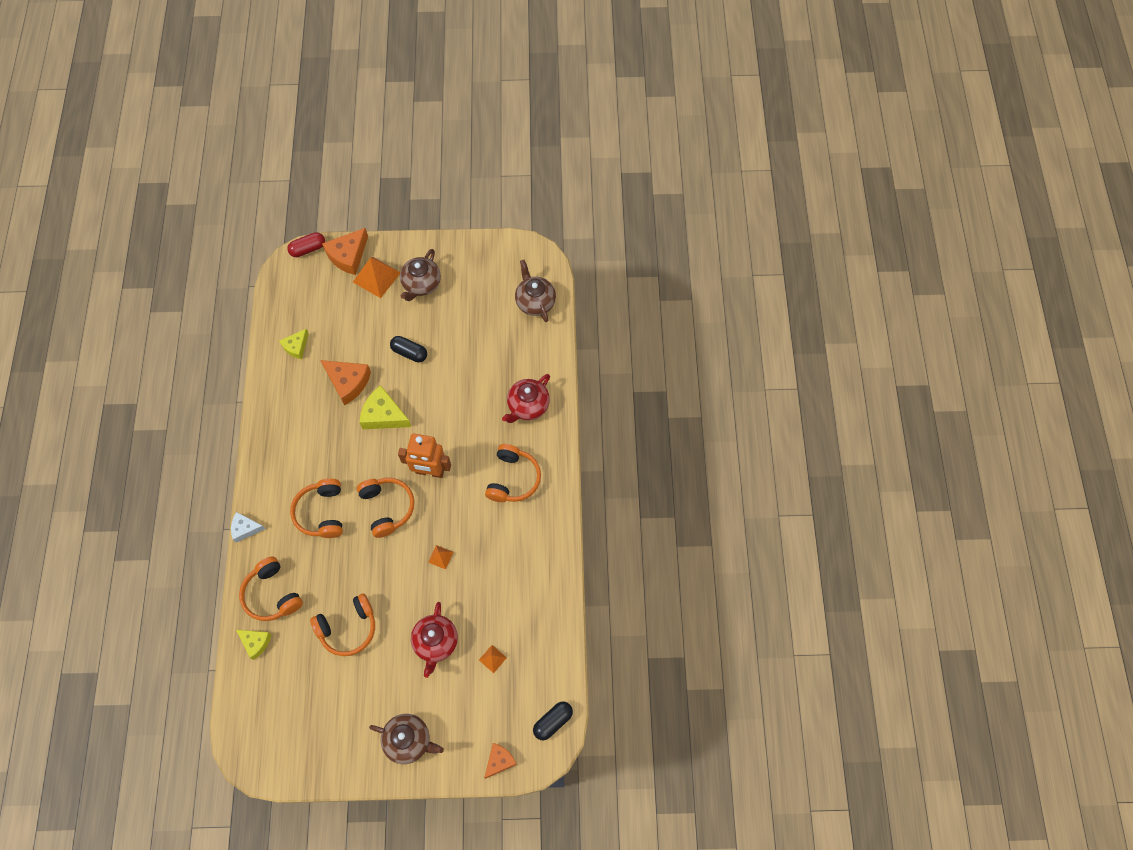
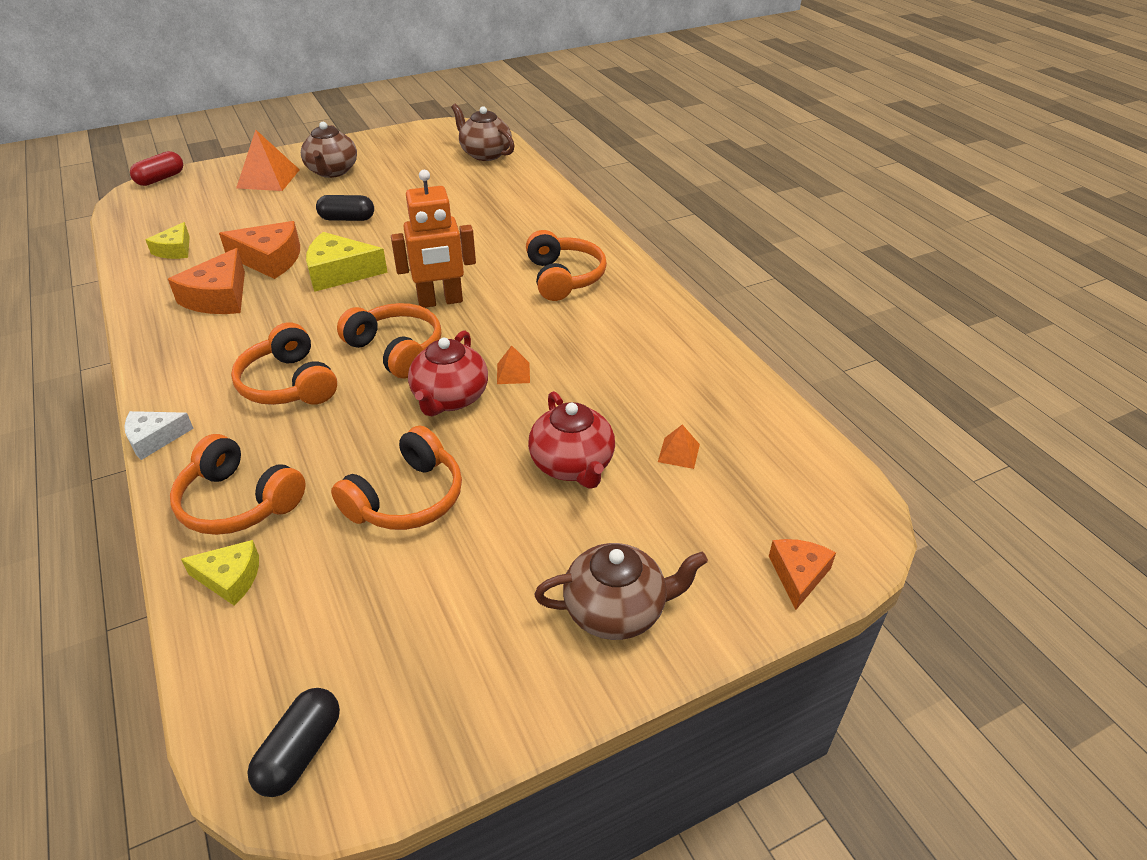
camera: 25 degrees left, 25 degrees down
orange cheese [322,228,368,275] -> orange cheese moved to [168,248,245,314]
red teapot [502,374,550,423] -> red teapot moved to [408,330,488,417]
black capsule [533,701,573,740] -> black capsule moved to [247,688,340,797]

